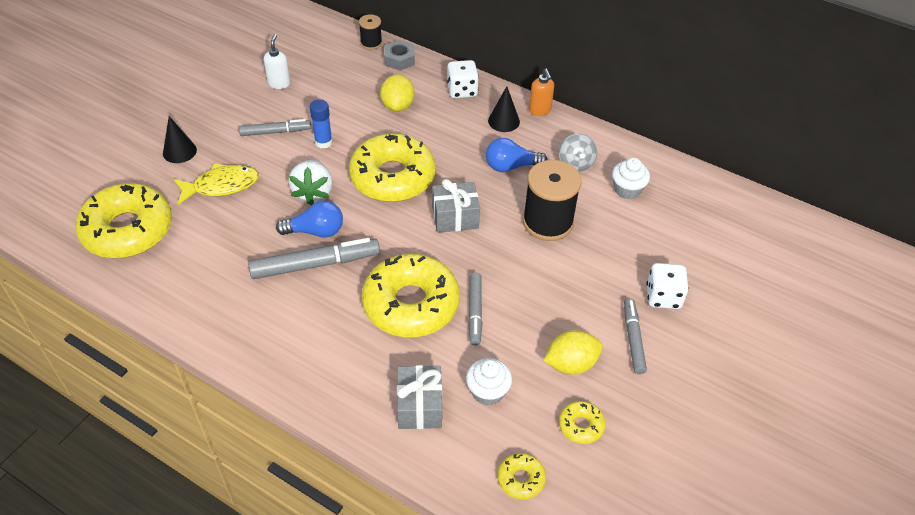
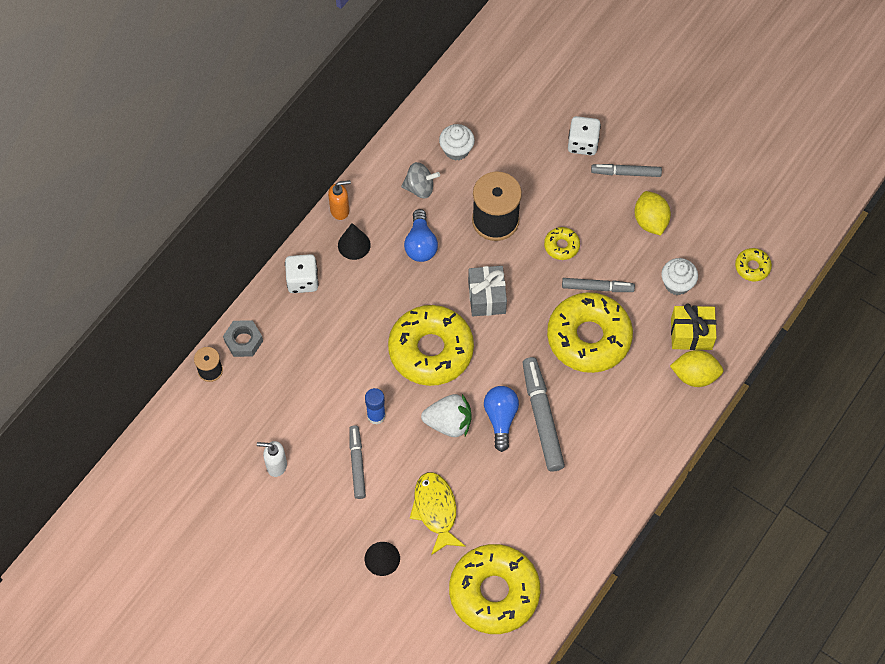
camera: 85 degrees left, 15 degrees up
yellow lemon [380,74,414,112] -> yellow lemon moved to [670,350,723,387]
grey gift [397,365,442,429] -> yellow gift [671,303,717,350]
yellow donut [559,401,606,444] -> yellow donut moved to [544,227,580,260]

